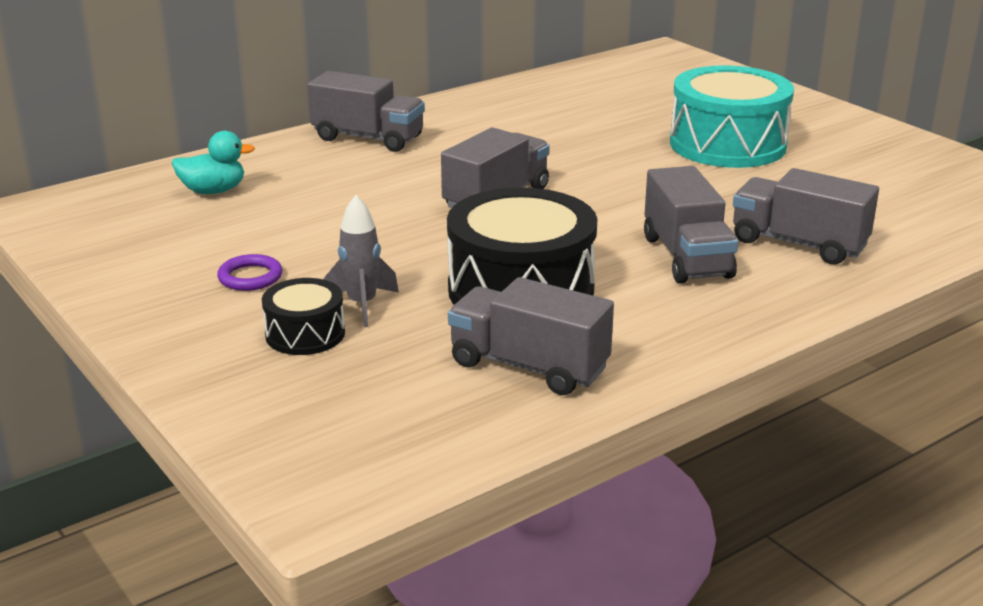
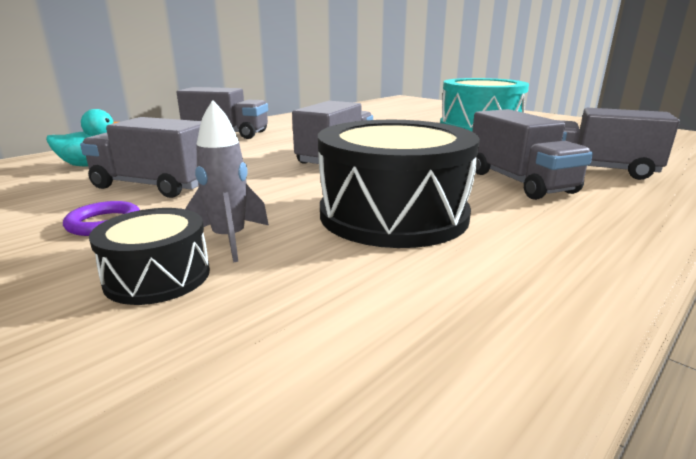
camera: 10 degrees left, 5 degrees down
grey truck [448,277,614,395] -> grey truck moved to [80,117,201,198]

